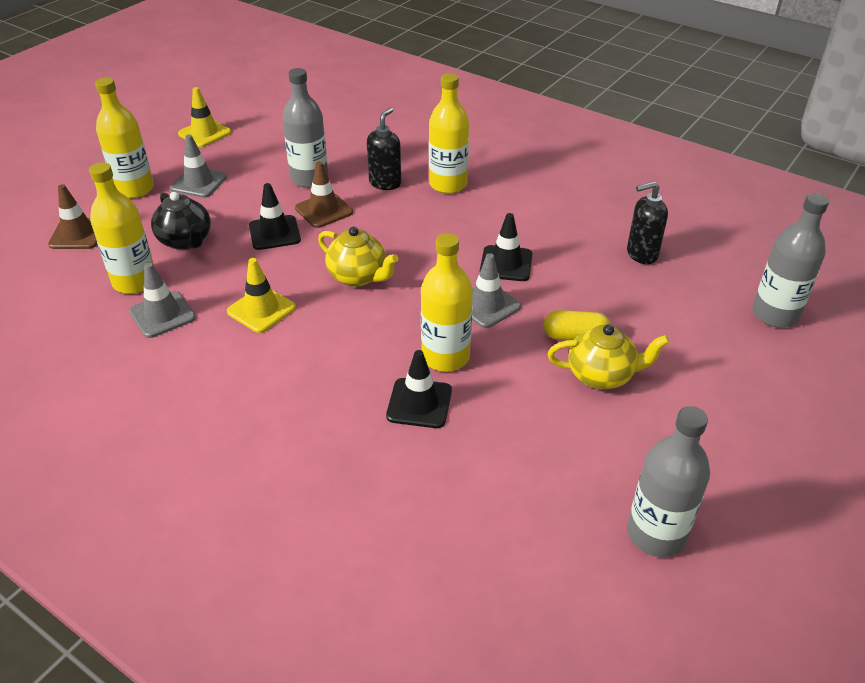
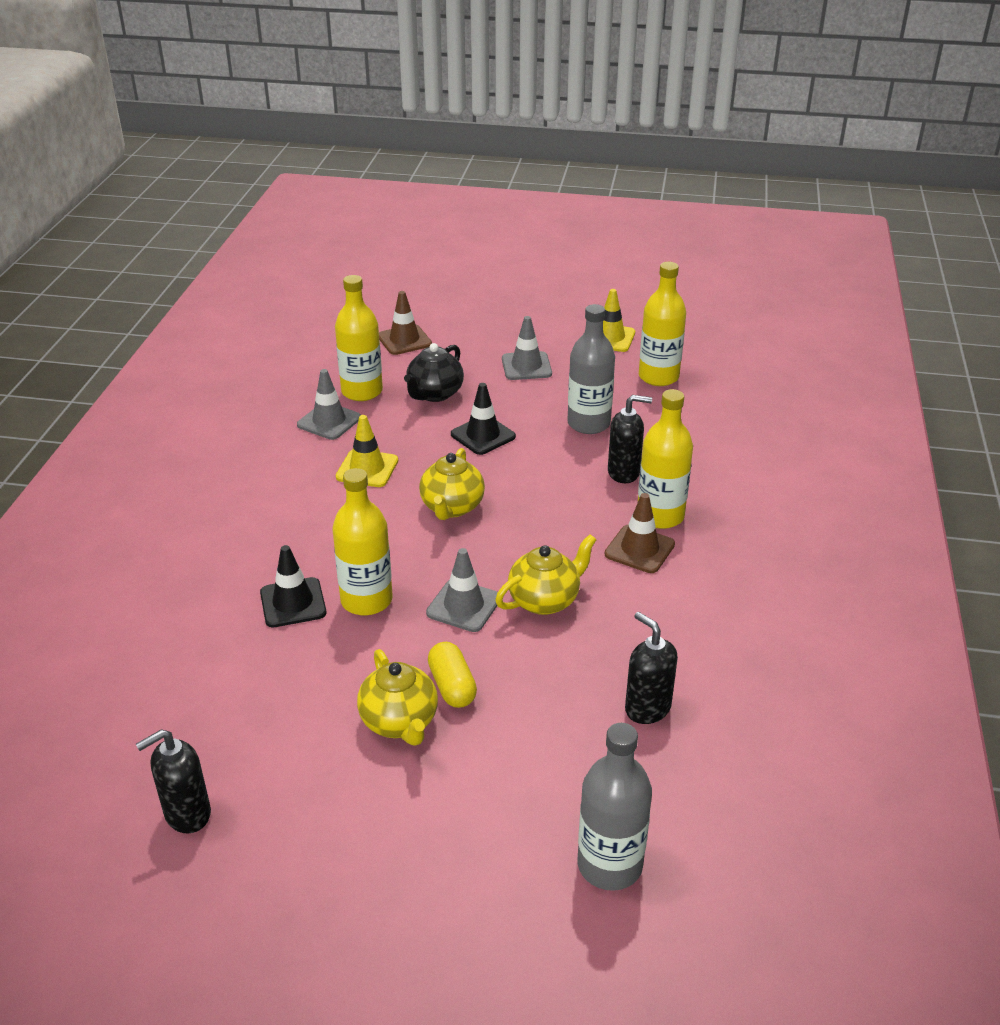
camera: 65 degrees right, 5 degrees down
yellow bottle [95,77,154,198] -> yellow bottle moved to [639,262,686,386]
brown traffic cone [295,161,353,228] -> brown traffic cone moved to [605,493,675,573]
black traffic cone [480,213,533,281] -> yellow teapot [495,534,597,615]
grey bottle [627,406,710,557] -> black soap dispenser [136,729,211,833]

